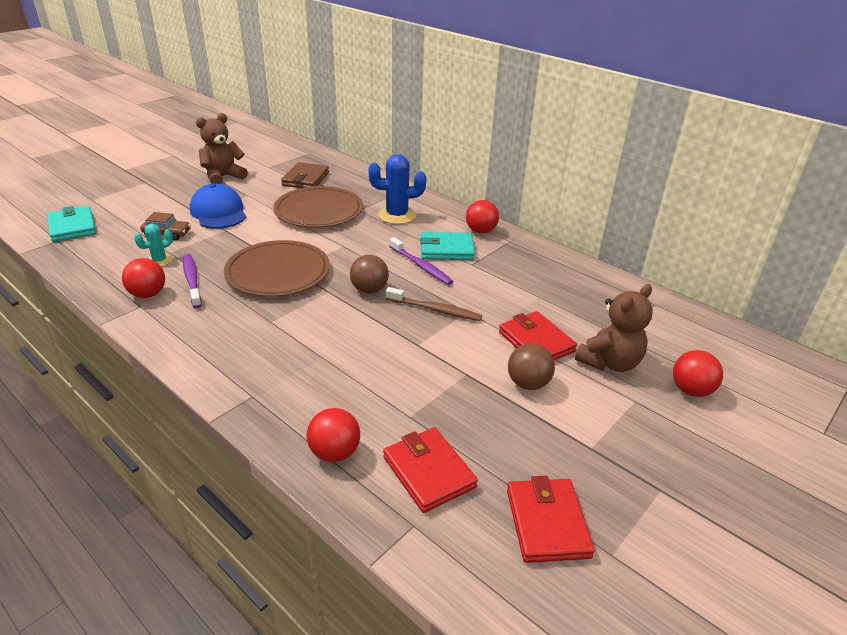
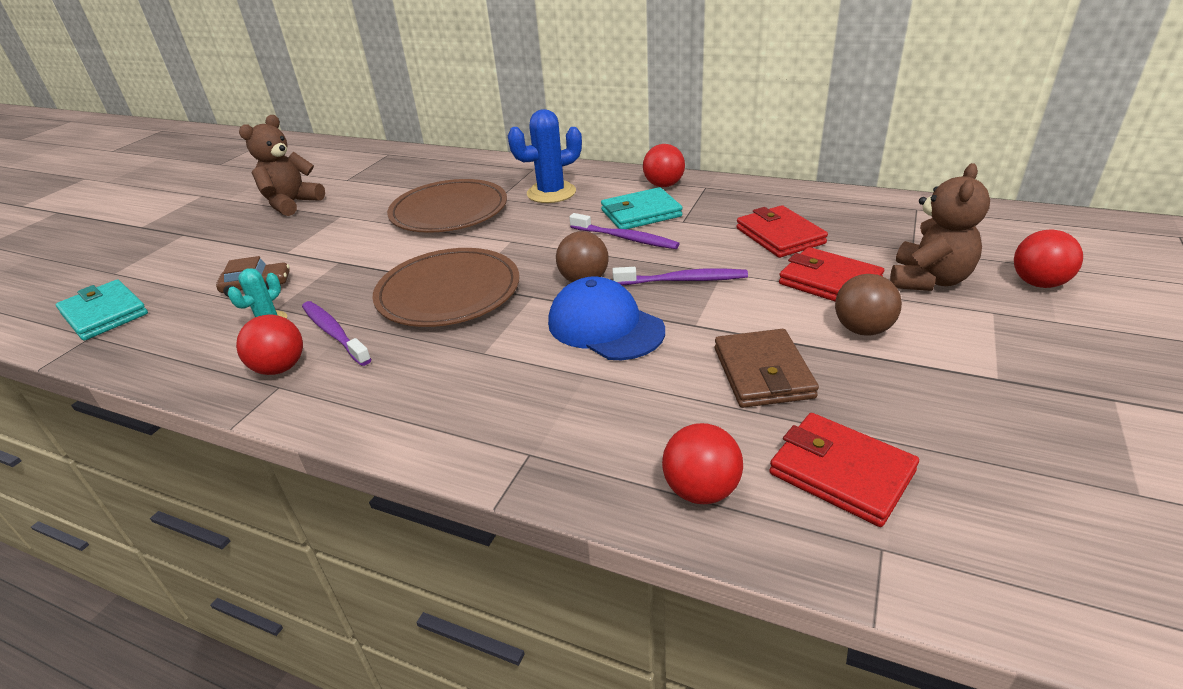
camera: 15 degrees left, 0 degrees up
blue cap [190,184,246,229] -> blue cap moved to [548,277,665,360]
brown wallet [281,162,329,188] -> brown wallet moved to [715,329,819,408]
brown toothbrush [386,287,482,321] -> purple toothbrush [612,267,748,285]
red wallet [507,476,595,563] -> red wallet moved to [736,205,828,258]

